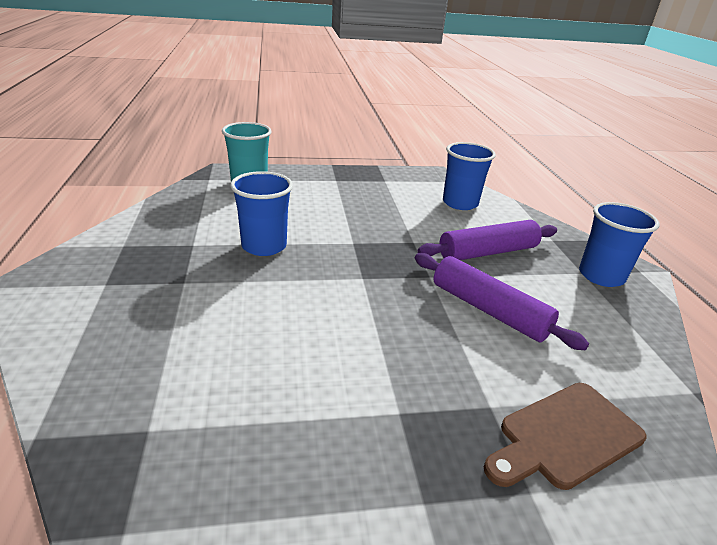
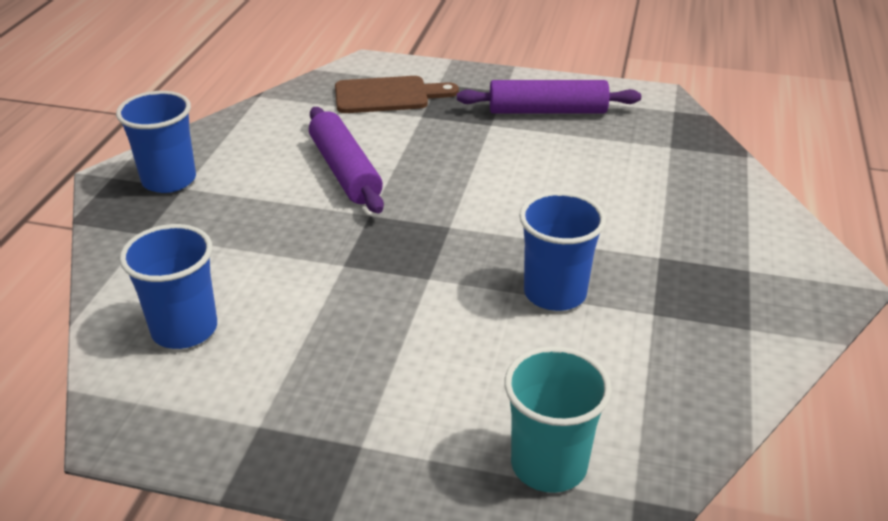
camera: 155 degrees left, 5 degrees up
purple rolling pin [418,220,557,260] -> purple rolling pin moved to [457,80,641,114]

